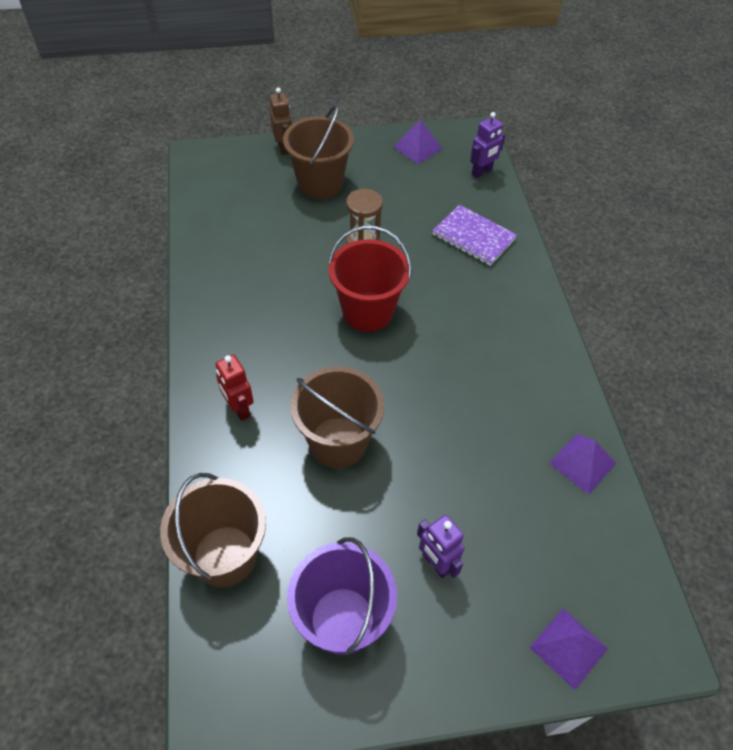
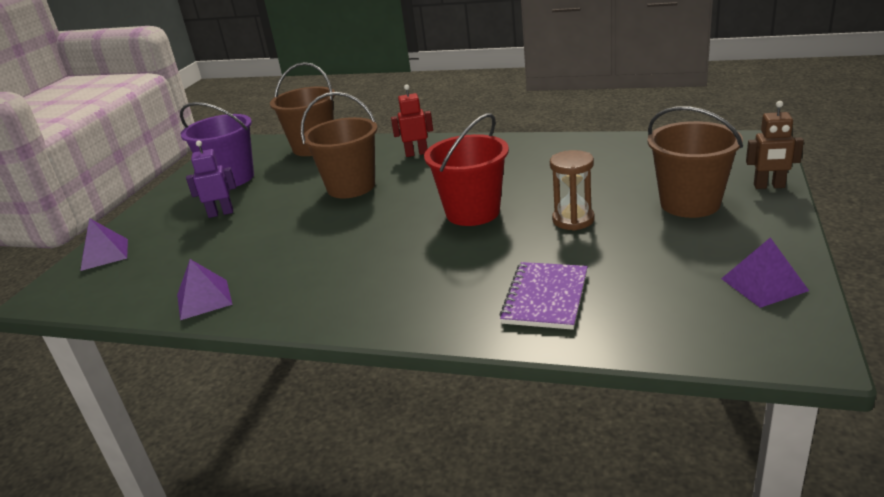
camera: 120 degrees right, 25 degrees down
purple notebook [432,205,517,266] -> purple notebook turned 45 degrees counterclockwise [499,262,588,330]
purple robot [470,112,505,178] -> none

